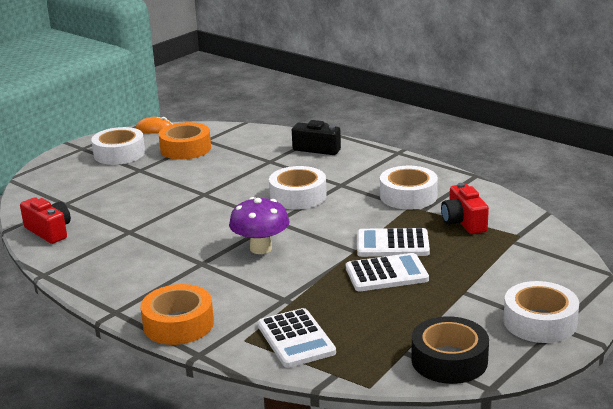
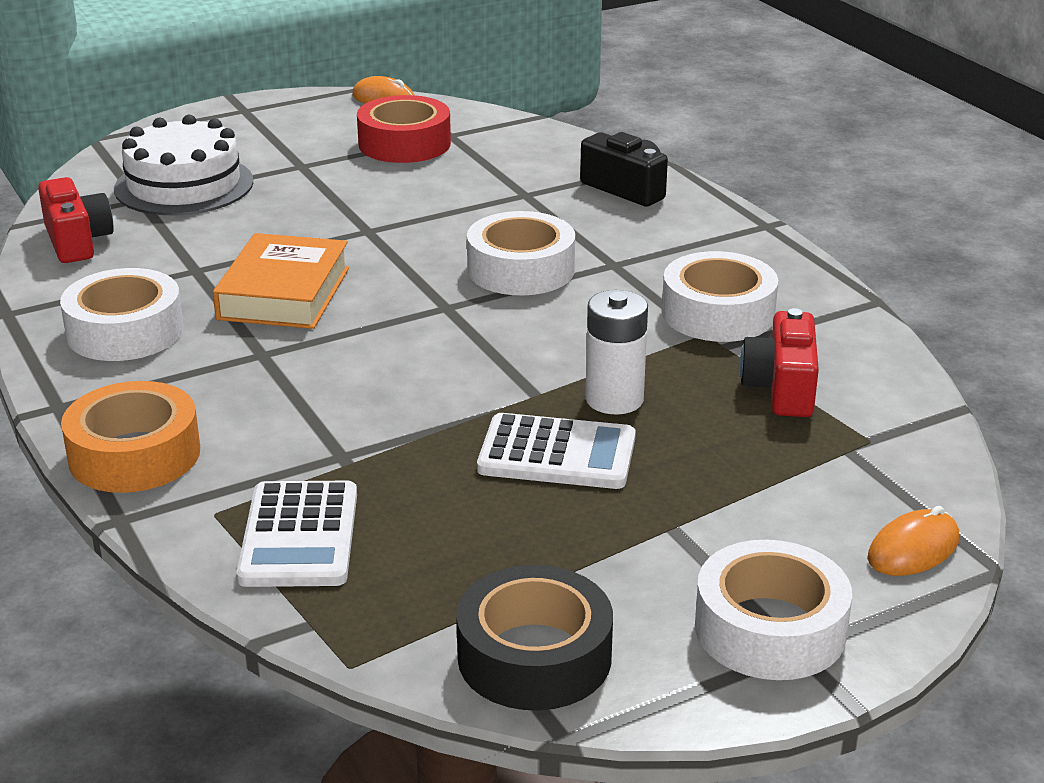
camera: 20 degrees right, 5 degrees up
white tape [91,127,145,165] -> white tape moved to [60,268,183,361]
orange tape [159,122,211,160] -> red tape [357,95,451,163]
purple mushroom [229,197,290,254] -> none
white calculator [357,228,430,257] -> white battery [585,290,648,415]
none -> white cake [114,115,253,215]
none -> orange book [213,233,349,329]
none -> orange mouse [867,506,959,576]

